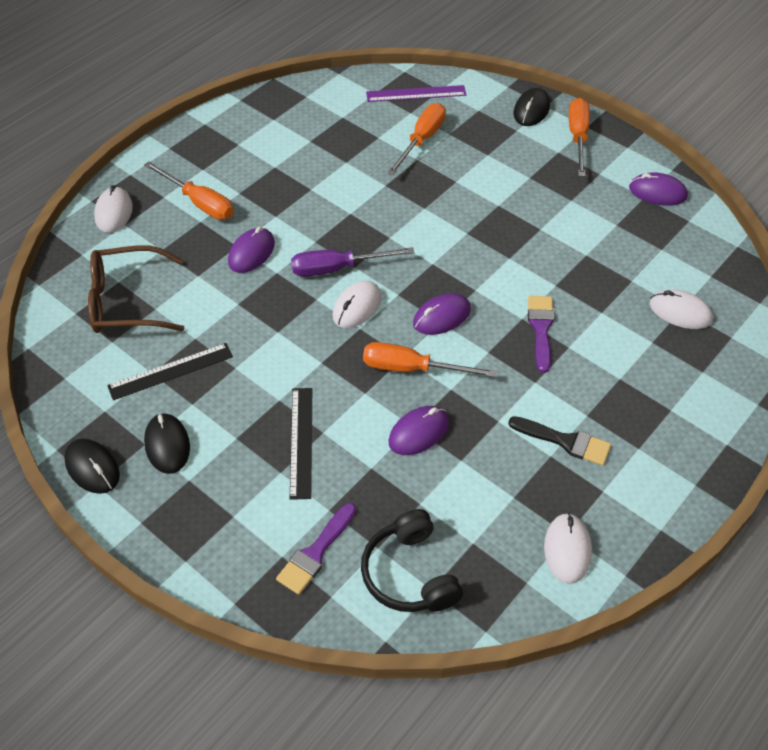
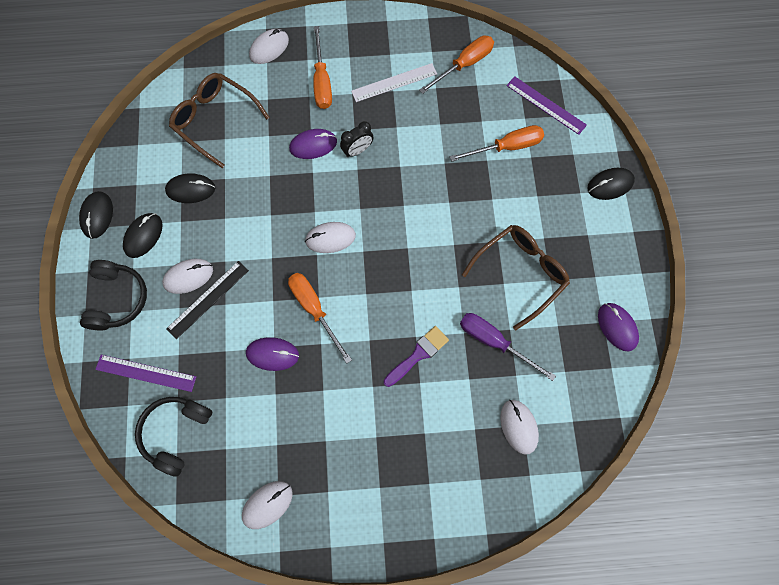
camera: 45 degrees right, 20 degrees up
black ruler [107,343,233,400] -> black mouse [165,173,215,203]
purple brush [276,503,356,595] -> purple ruler [95,355,196,392]
purple screwdriver [291,247,415,277] -> purple screwdriver moved to [460,313,556,381]
purple mouse [413,293,471,335] -> none
black brush [508,416,611,466] -> none
orange screwdriver [569,98,590,177] -> orange screwdriver moved to [419,35,494,94]
none -> black headphones [80,260,147,330]
none -> white mouse [162,259,213,294]
none -> black clock [340,121,374,157]
none -> white ruler [351,63,437,102]
none -> brown glasses [462,225,570,330]

